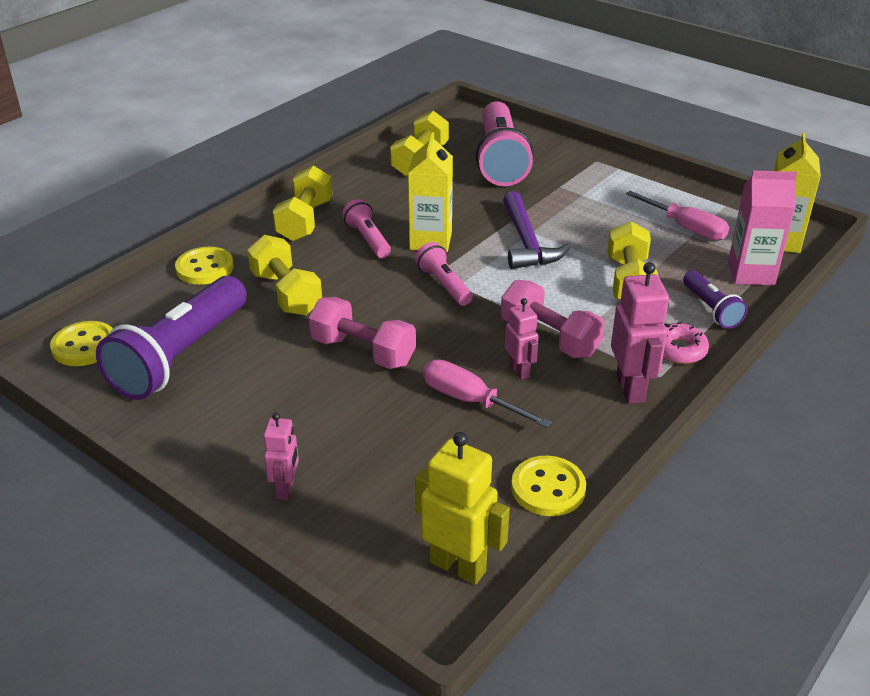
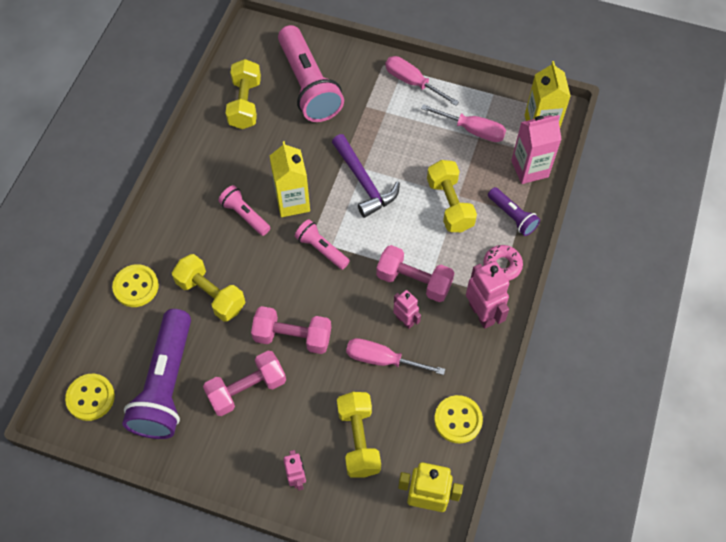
camera: 20 degrees left, 25 degrees up
yellow dumbbell [273,165,333,241] -> yellow dumbbell moved to [337,392,381,478]
none -> pink dumbbell [203,351,286,416]
none -> pink screwdriver [385,56,459,106]

